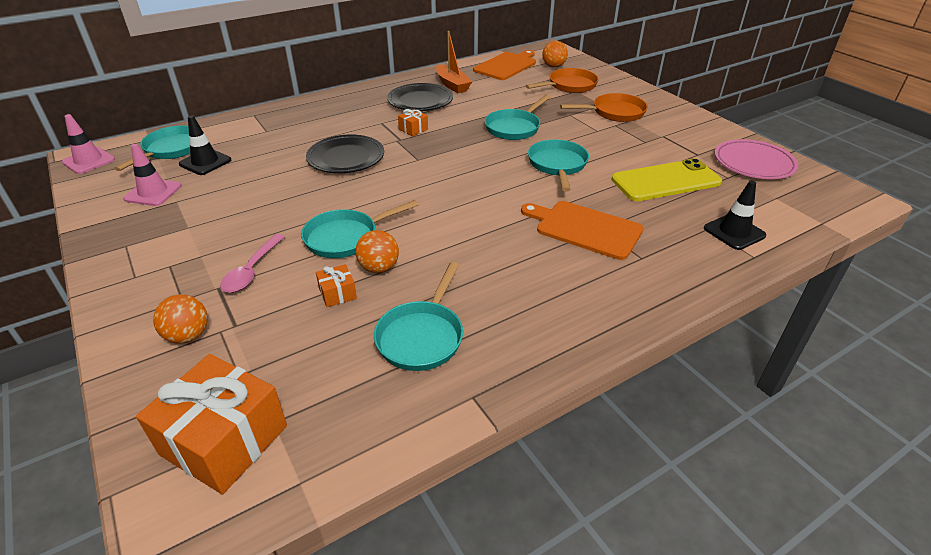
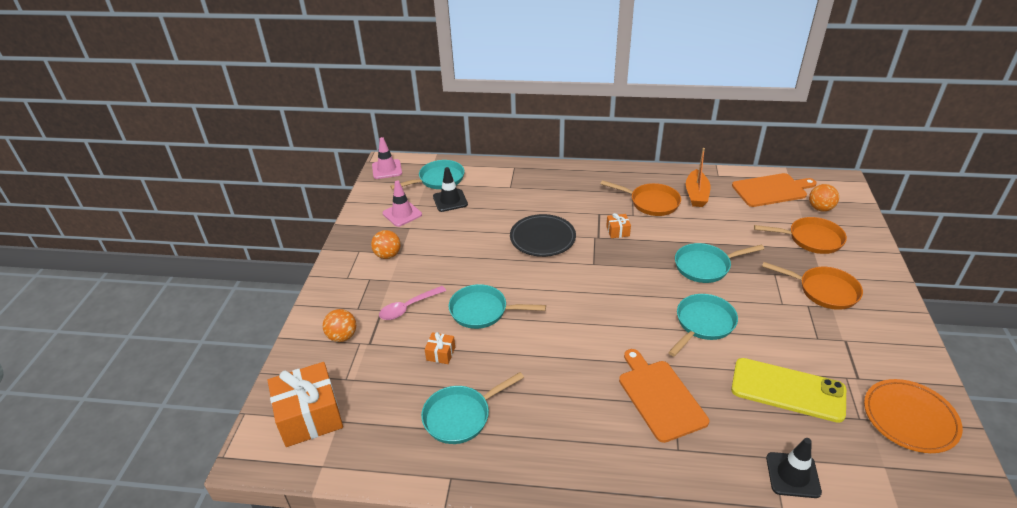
camera: 40 degrees right, 0 degrees up
orange ball [355,230,399,273] -> orange ball moved to [371,230,401,259]
black plate [387,83,453,111] -> orange pan [600,180,681,216]
pink plate [715,139,799,179] -> orange plate [864,379,963,453]

